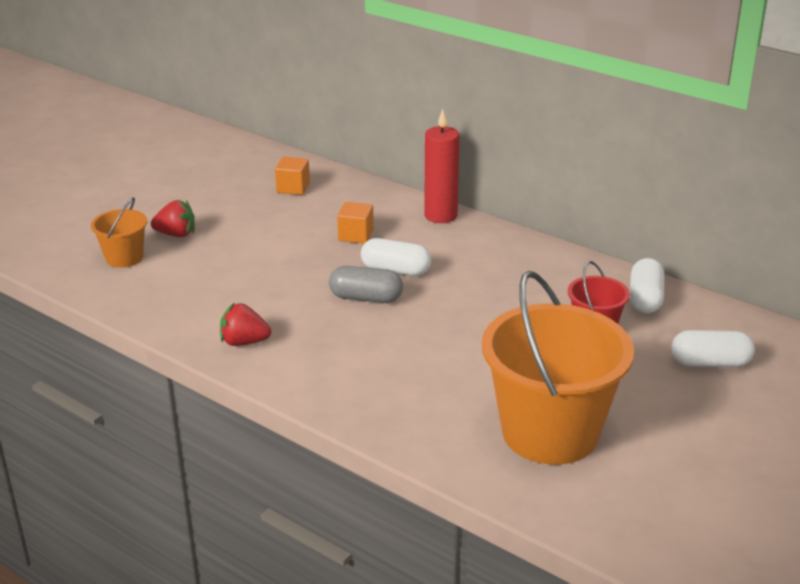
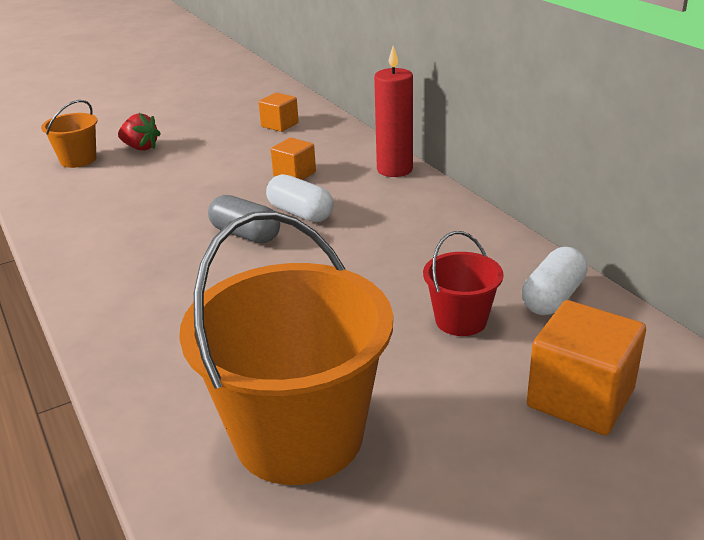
camera: 25 degrees right, 0 degrees up
red strawberry [220,303,271,346] -> none
white capsule [671,330,755,367] -> orange cube [527,300,646,435]

